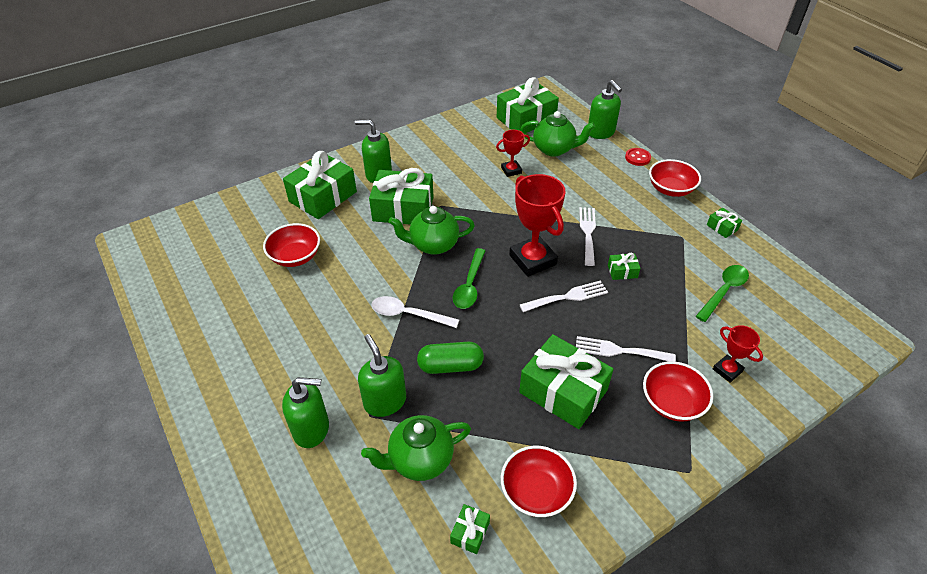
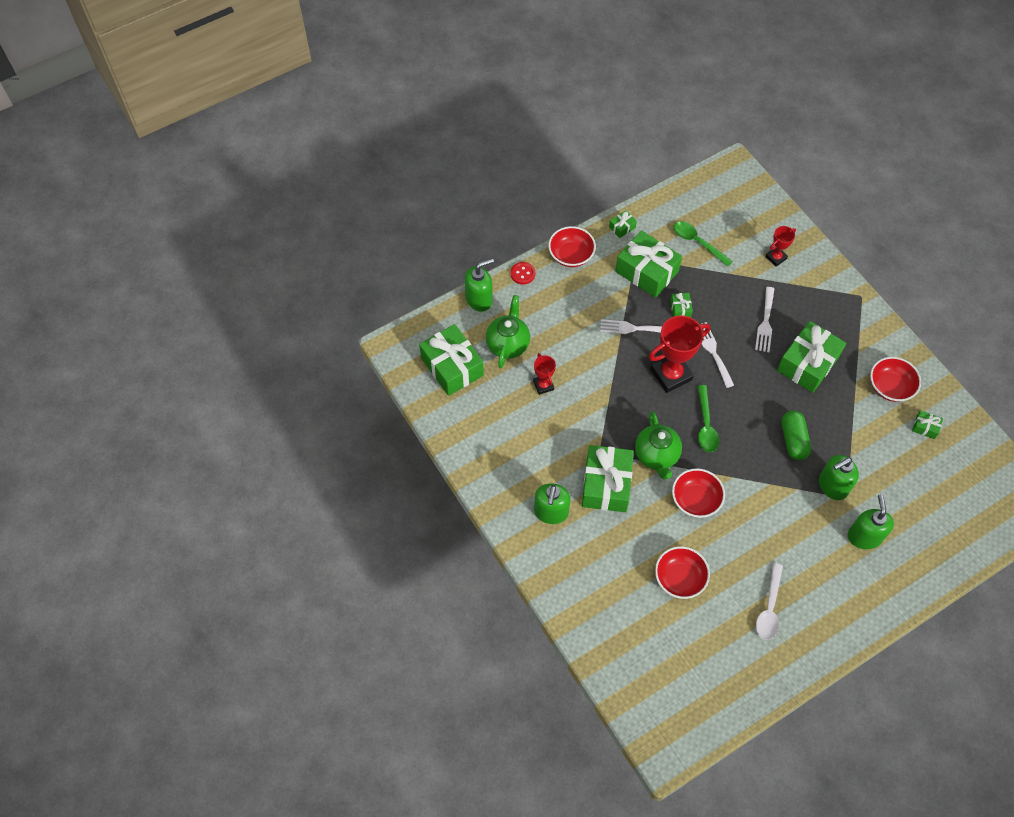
camera: 90 degrees left, 15 degrees up
green gift [283,151,357,219] -> green gift moved to [615,230,682,298]
green teapot [361,415,471,481] -> none
white spoon [371,296,459,328] -> white spoon moved to [756,563,783,640]
green spoon [453,248,485,309] -> green spoon turned 75 degrees clockwise [698,385,719,452]
red bowl [643,361,714,422] -> red bowl moved to [672,468,725,518]

